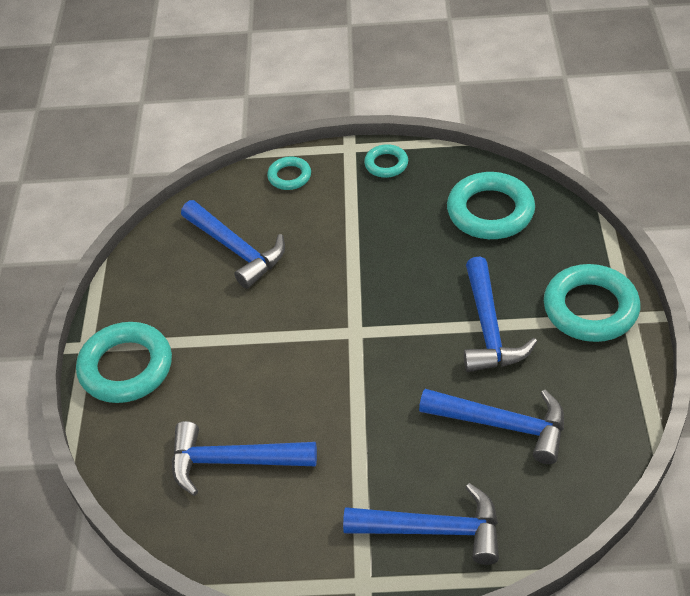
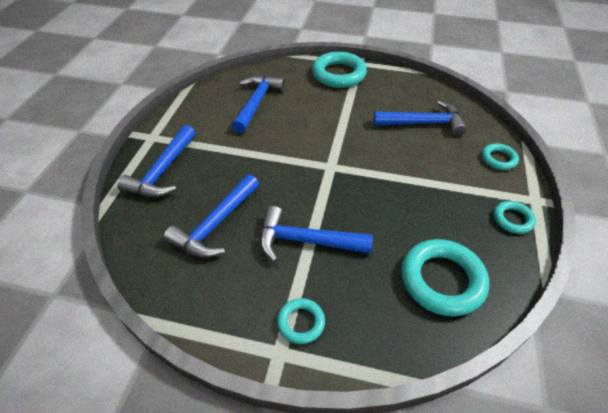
camera: 100 degrees right, 0 degrees up
blue hammer [181,200,285,289] -> blue hammer turned 150 degrees counterclockwise [373,100,467,136]
turquoise ring [544,264,640,342] -> turquoise ring [277,298,325,344], size x0.53

